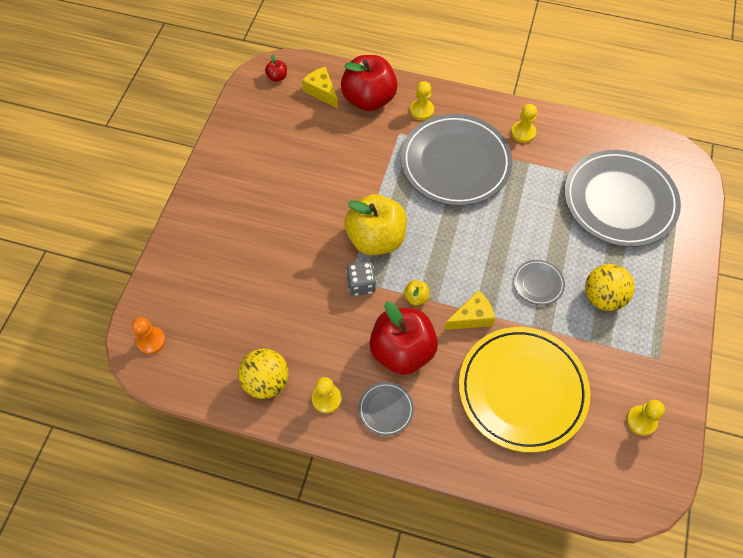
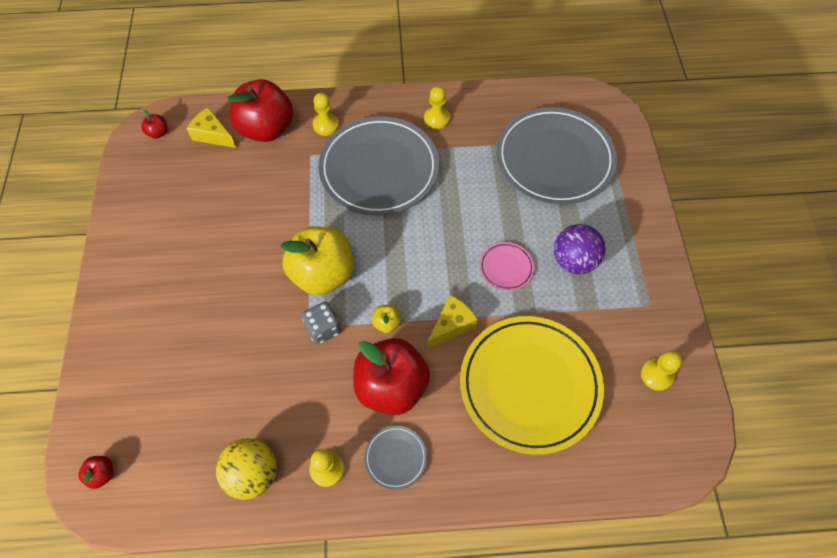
camera: 20 degrees left, 0 degrees up
orange pawn [132,317,166,354] -> red apple [78,456,113,489]
grey plate [514,260,565,305] -> pink plate [479,242,534,291]
yellow ball [585,264,635,311] -> purple ball [554,224,605,274]

